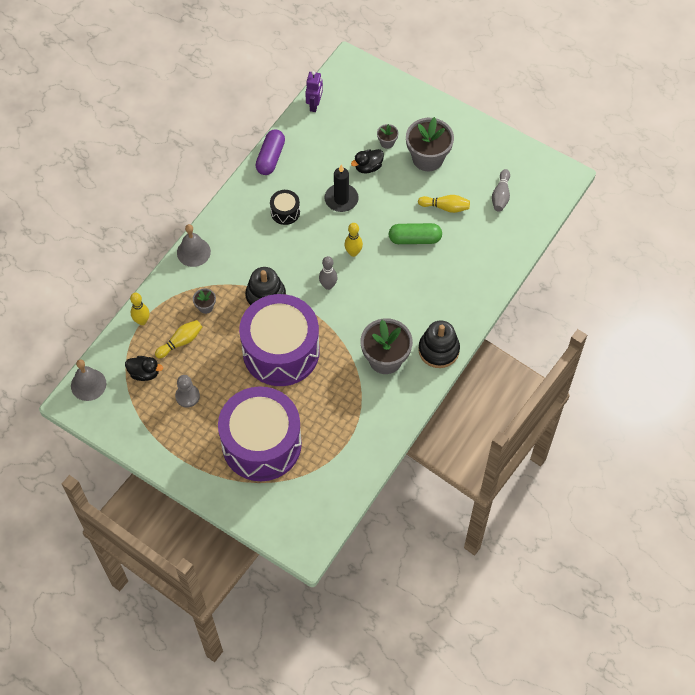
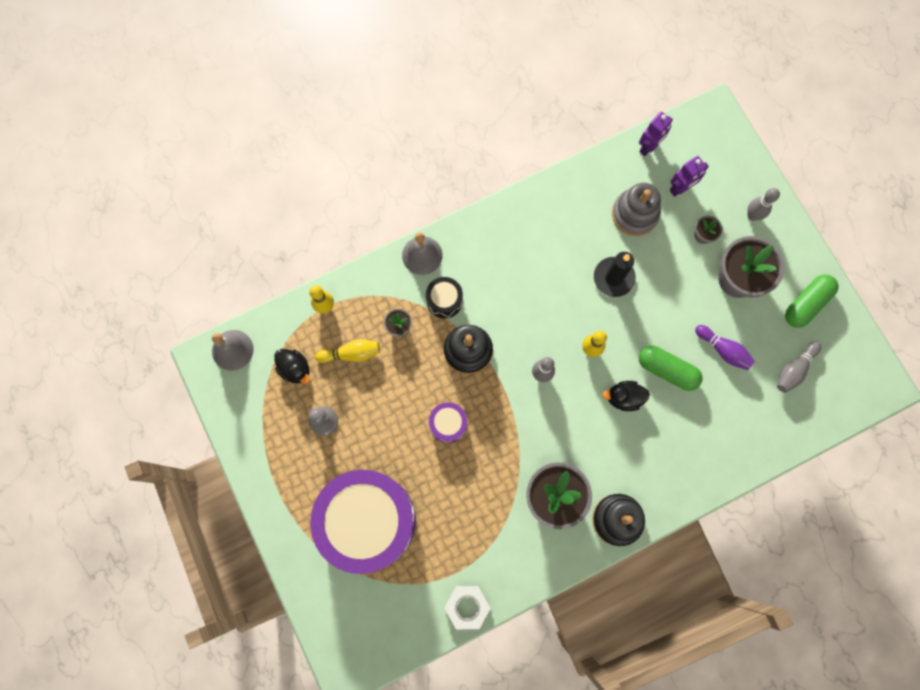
camera: 30 degrees right, 15 degrees up
purple drum [239,294,320,386] -> purple drum [429,402,467,443], size x0.40
purple capsule [255,129,285,175] -> none
black drum [270,190,300,225] -> black drum moved to [426,277,463,318]
black duck [351,149,384,173] -> black duck moved to [602,381,650,411]
yellow bowling pin [418,195,470,213] -> purple bowling pin [695,325,755,370]
none -> white nut [444,586,491,629]
none -> grey stacking toy [612,183,661,236]
none -> purple robot [670,156,709,197]
none -> grey bowling pin [747,188,780,221]
none -> green capsule [785,274,839,328]

